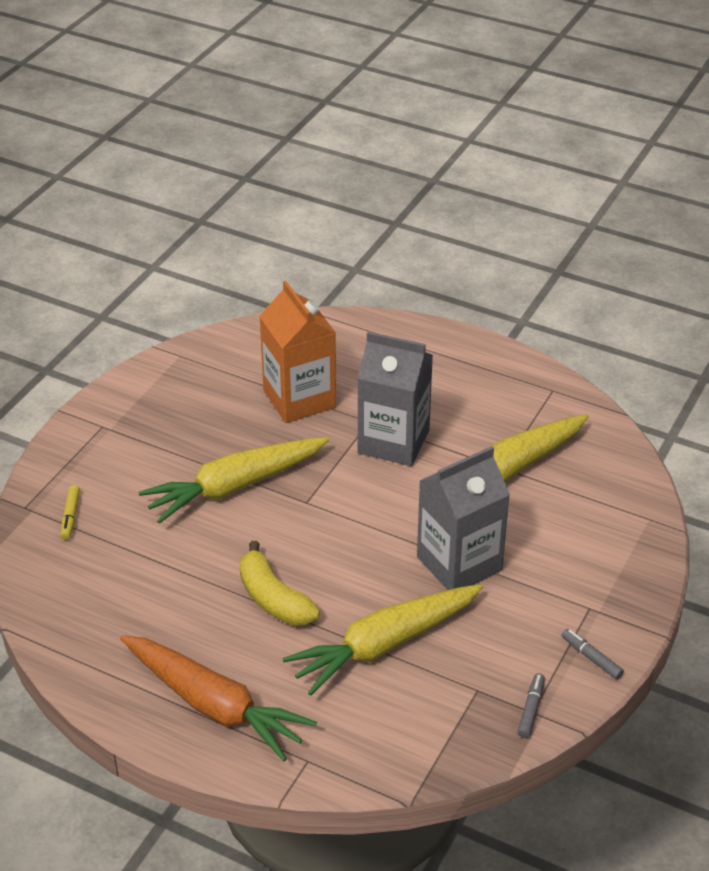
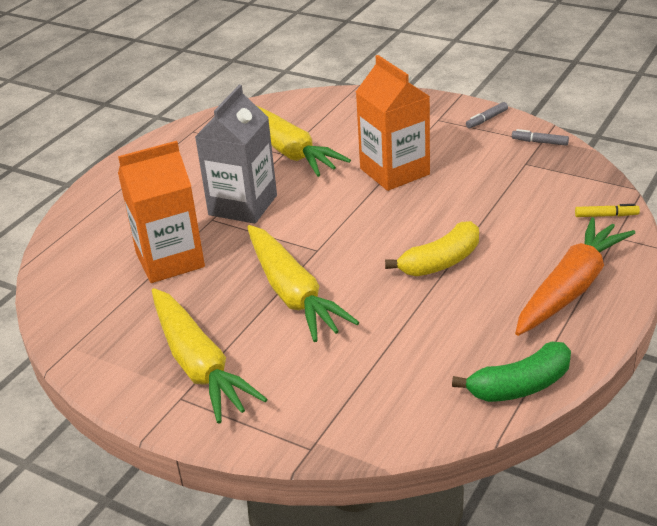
camera: 85 degrees left, 5 degrees down
yellow marker [61,485,80,540] -> yellow marker moved to [575,204,640,217]
yellow carrot [282,584,483,696] -> yellow carrot moved to [152,288,268,424]
grey carton [417,446,510,590] -> orange carton [356,55,430,191]
none -> green banana [452,342,571,402]

